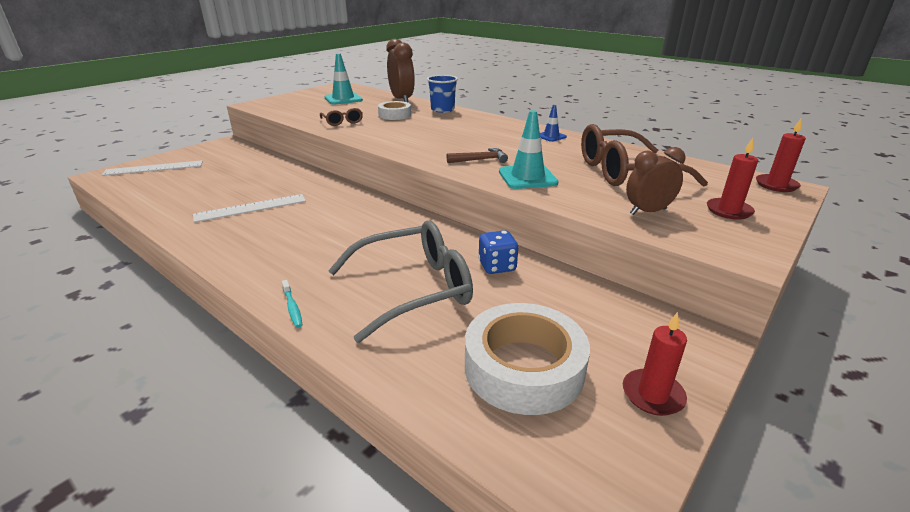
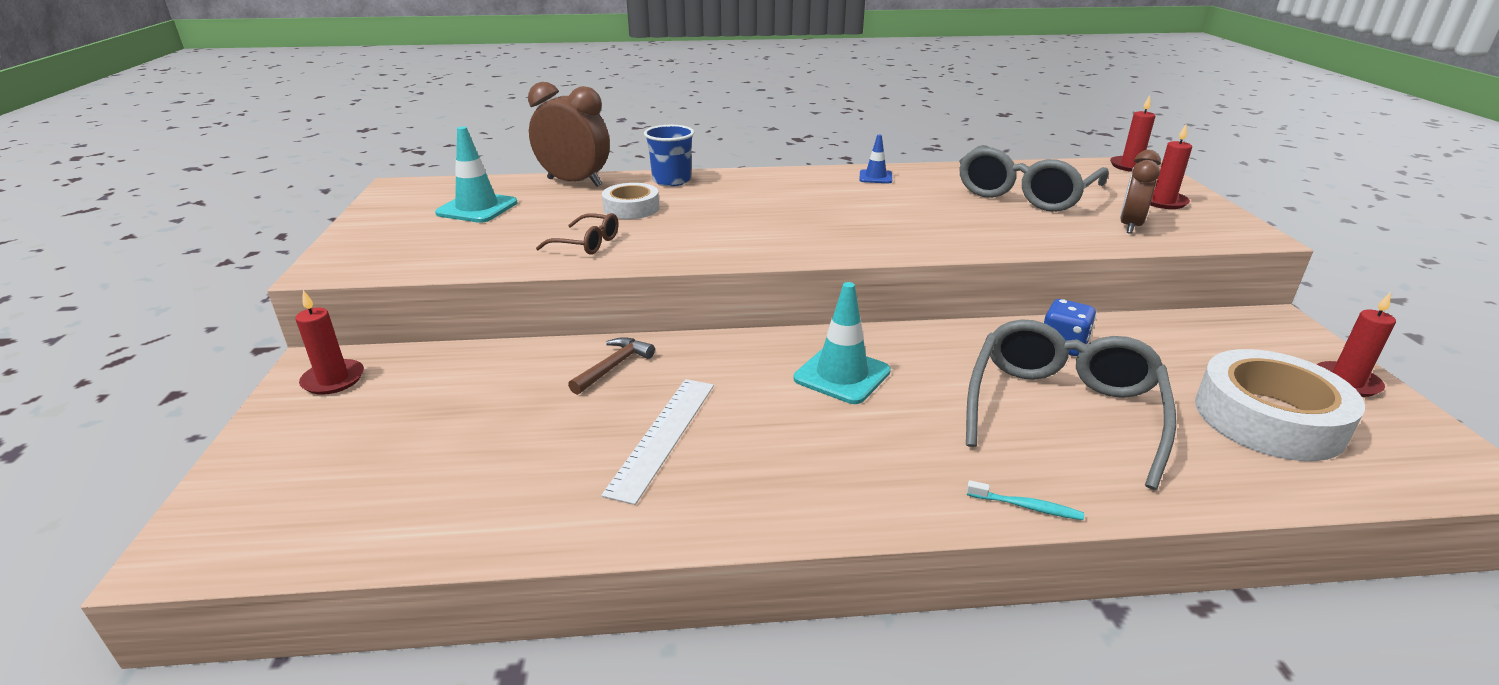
camera: 45 degrees left, 0 degrees up
white ruler [102,160,203,176] -> none
brown hammer [447,148,508,163] -> brown hammer moved to [568,337,655,395]
turquoise traffic cone [499,110,559,189] -> turquoise traffic cone moved to [794,282,891,404]
brown glasses [581,124,708,187] -> grey glasses [959,145,1109,212]
none -> red candle [295,290,364,395]

